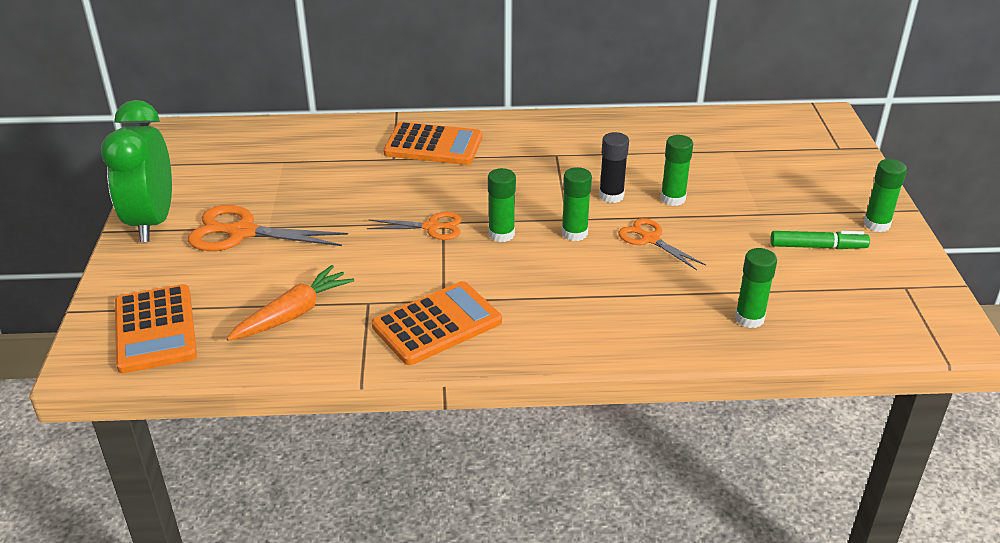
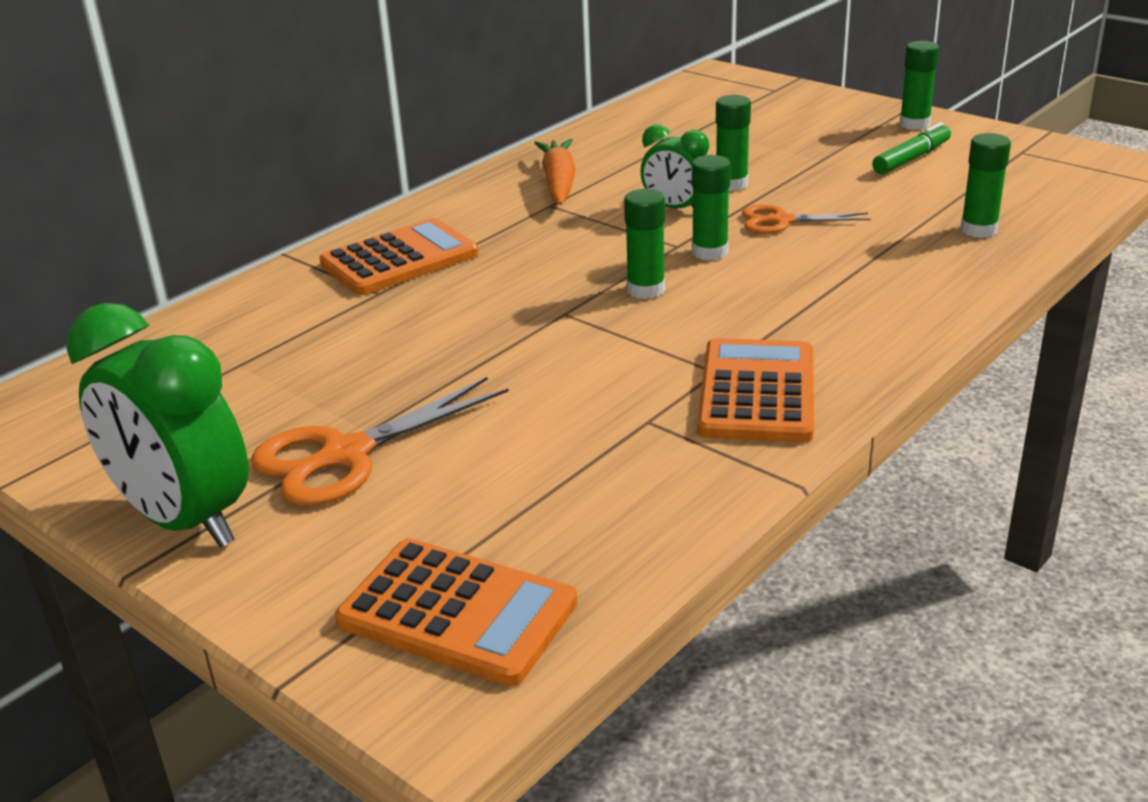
camera: 45 degrees left, 5 degrees down
orange carrot [226,265,354,341] -> orange carrot moved to [534,139,576,205]
orange scissors [367,212,462,240] -> none
black glue stick [599,132,629,203] -> green clock [641,124,709,208]

